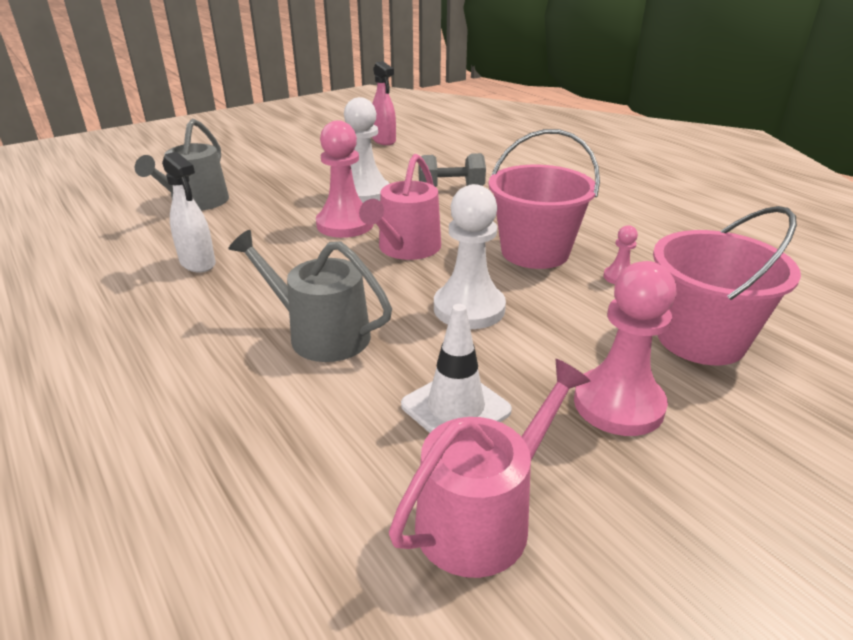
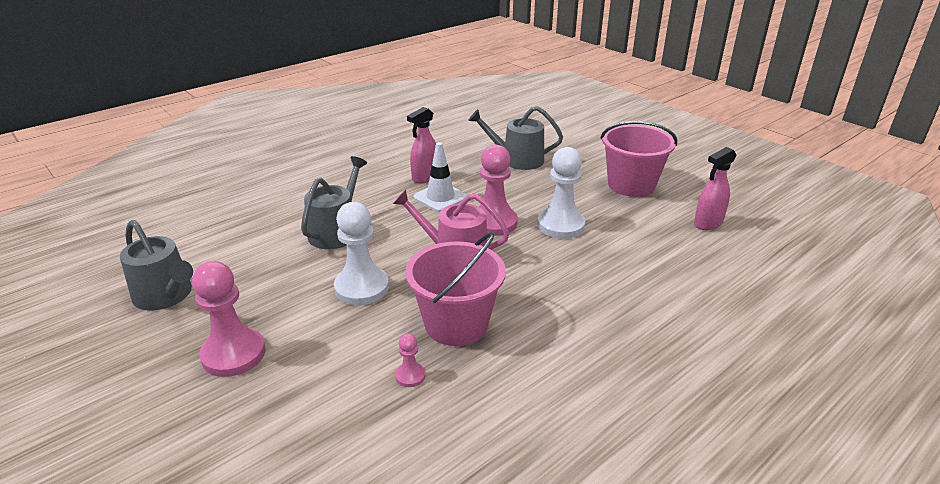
camera: 85 degrees right, 0 degrees up
white spray bottle [162,152,216,273] -> pink spray bottle [407,107,436,183]
pink watering can [389,359,590,578] -> grey watering can [120,220,193,311]
white traffic cone [401,304,512,433] -> white traffic cone moved to [413,142,467,212]
grey dumbbell [419,153,486,187] -> none
pink bucket [653,206,801,365] -> pink bucket moved to [600,121,677,197]

